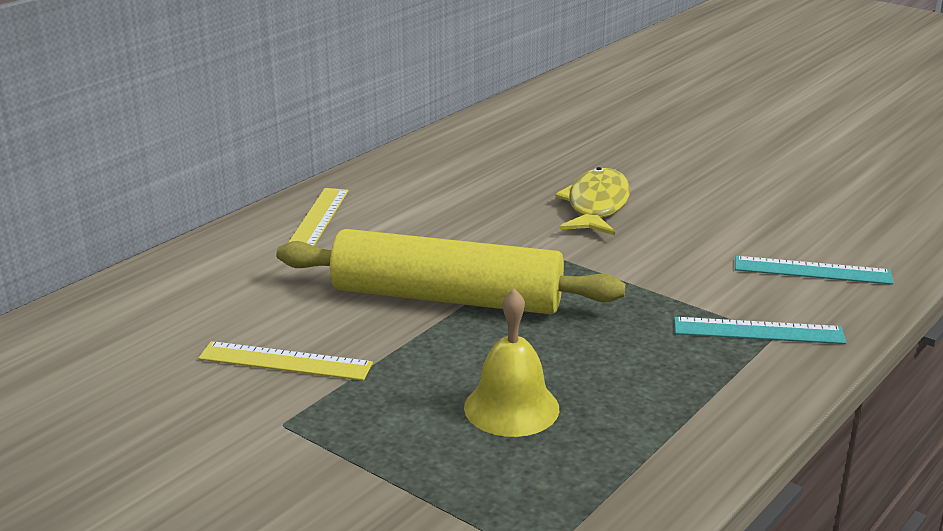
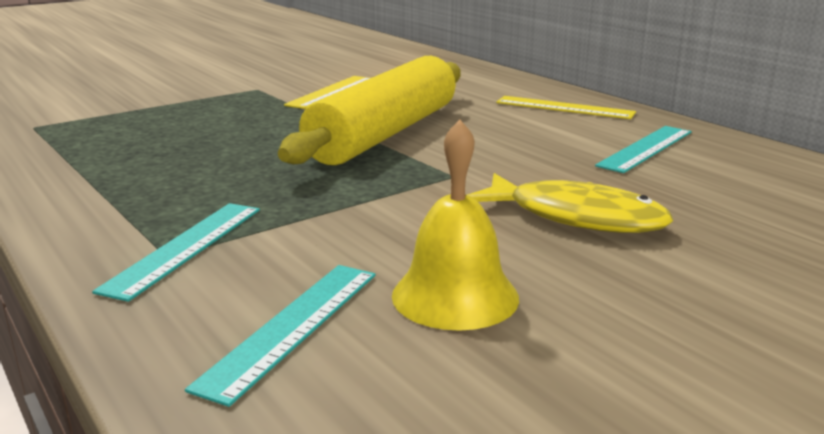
camera: 105 degrees right, 5 degrees down
yellow bell [464,289,559,437] -> yellow bell moved to [392,119,519,331]
none -> turquoise ruler [595,126,692,173]

